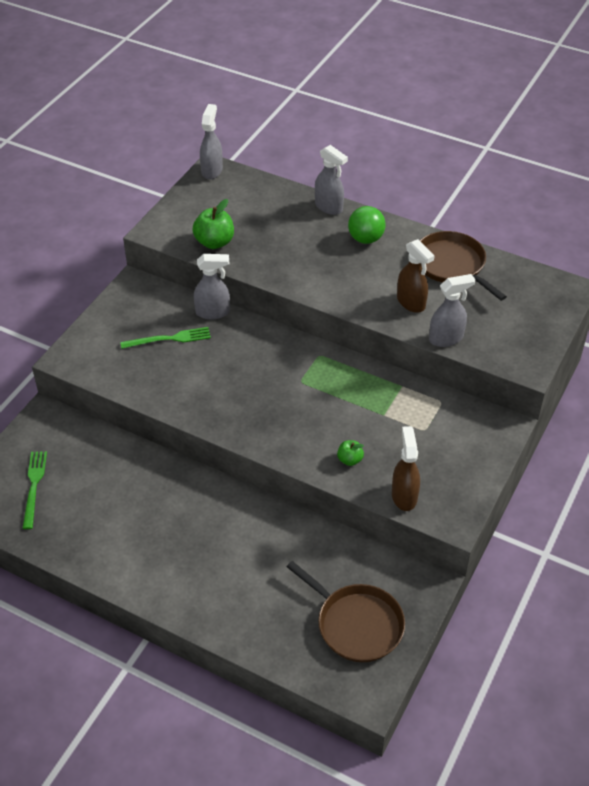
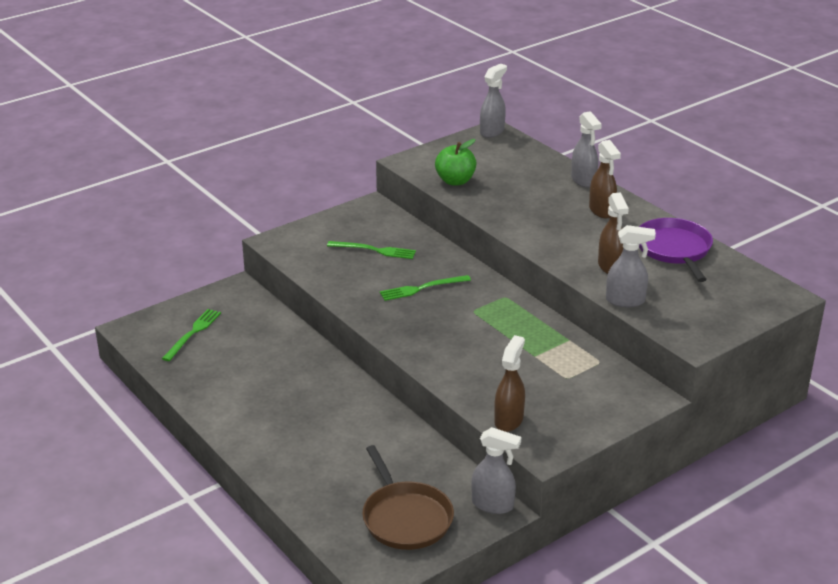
camera: 25 degrees right, 15 degrees down
grey spray bottle [194,254,230,319] -> grey spray bottle moved to [471,427,521,514]
green apple [337,440,364,466] -> none
green ball [348,206,386,244] -> brown spray bottle [589,140,621,218]
brown pan [419,231,507,301] -> purple pan [639,218,713,282]
none -> green fork [380,275,471,301]

